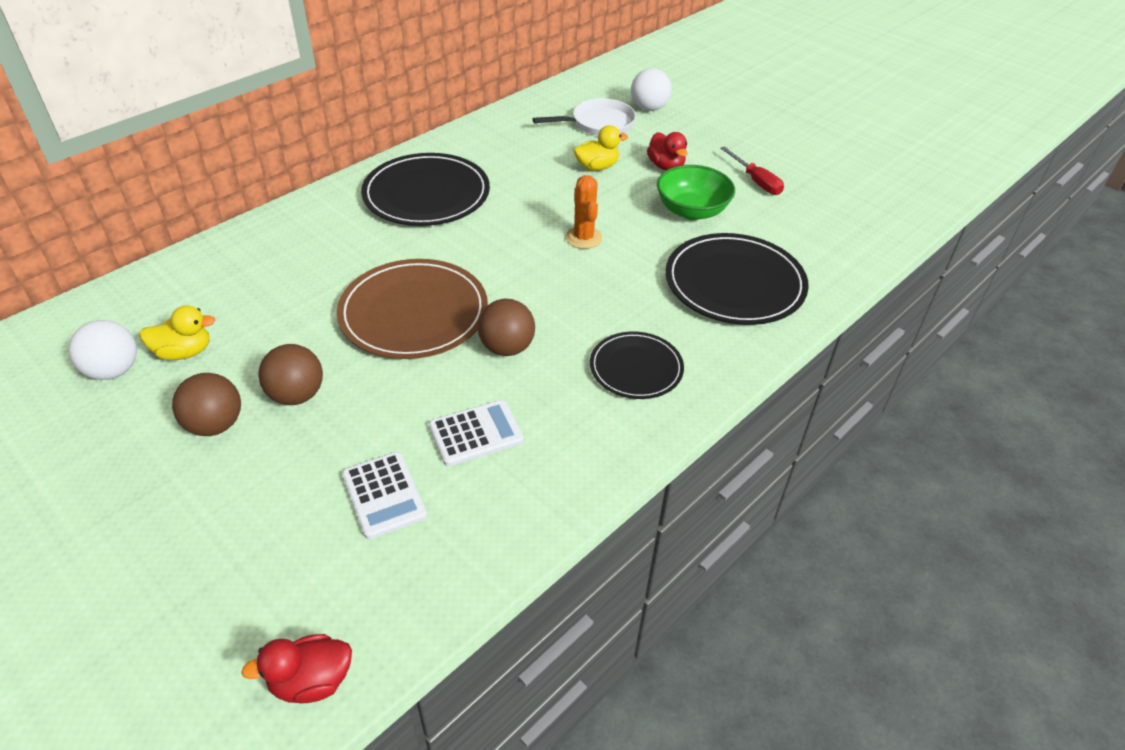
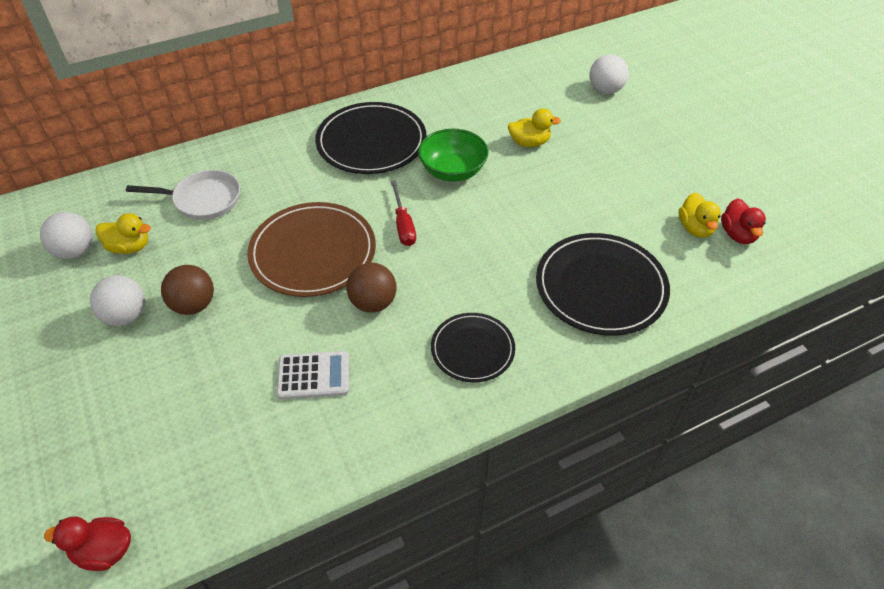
camera: 20 degrees right, 5 degrees up
brown ball [172,373,241,436] -> white ball [90,275,145,326]
white calculator [342,452,427,540] -> none
white pan [533,98,636,135] -> white pan moved to [126,170,240,220]
orange cactus [565,175,602,249] -> none
red duck [647,132,688,171] -> red duck moved to [721,198,766,244]
green bowl [657,165,735,220] -> green bowl moved to [418,129,488,182]
red screwdriver [720,146,784,195] -> red screwdriver moved to [391,180,416,246]
none -> yellow duck [679,193,721,238]

